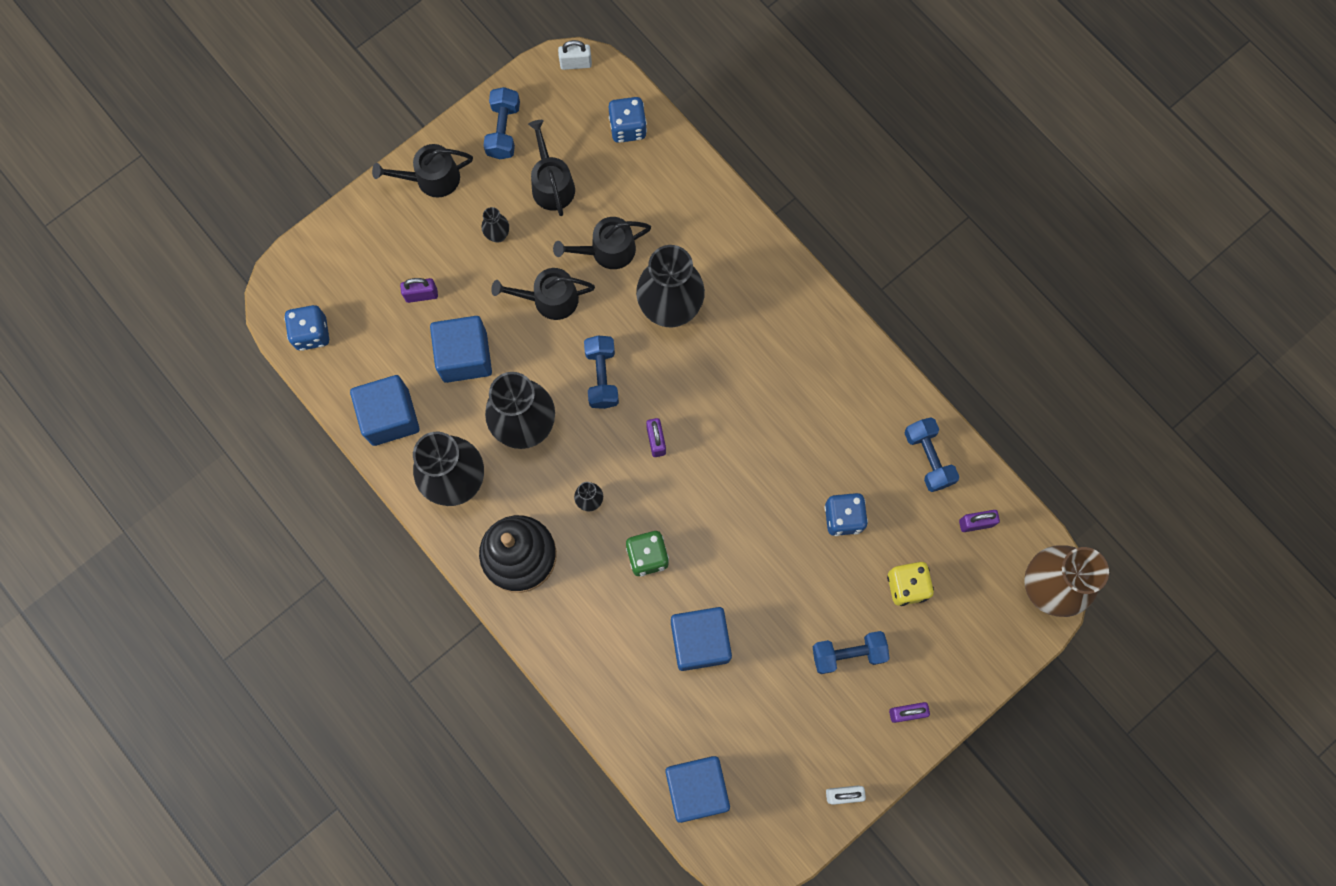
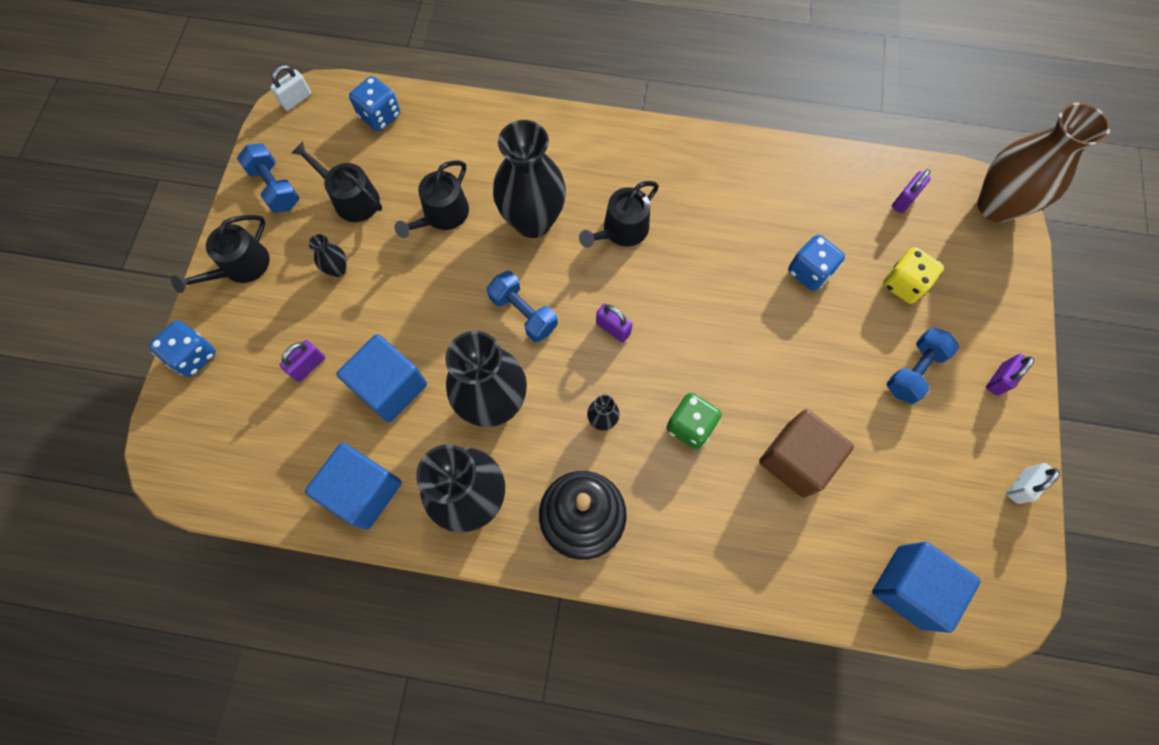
camera: 40 degrees left, 5 degrees down
blue dice [284,305,329,351] -> blue dice moved to [149,320,216,377]
black watering can [491,268,595,320] -> black watering can moved to [579,181,659,248]
blue cube [671,607,732,671] -> brown cube [759,409,854,498]
blue dumbbell [905,417,959,492] -> none

